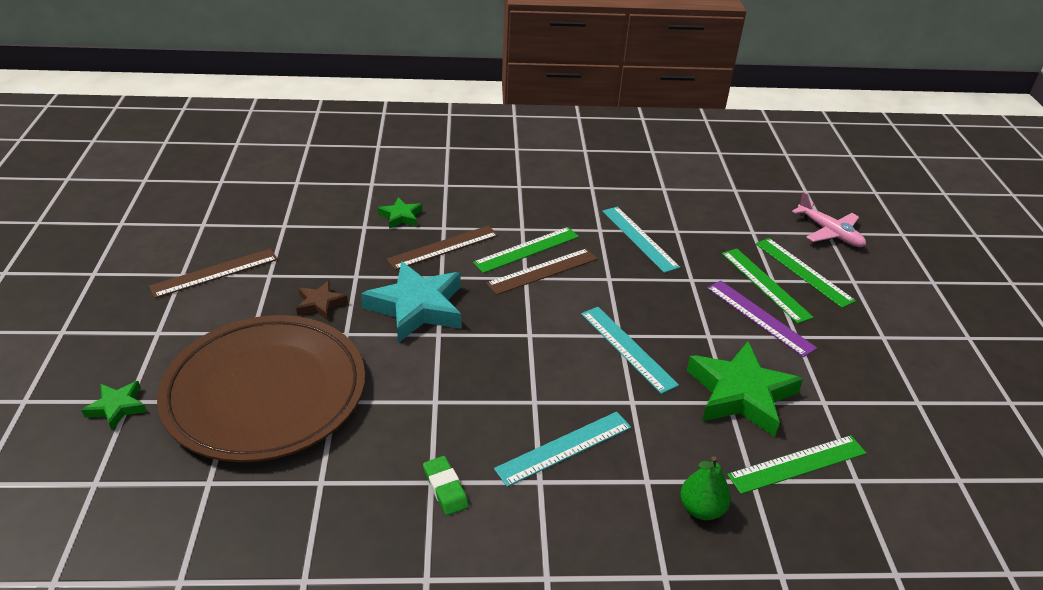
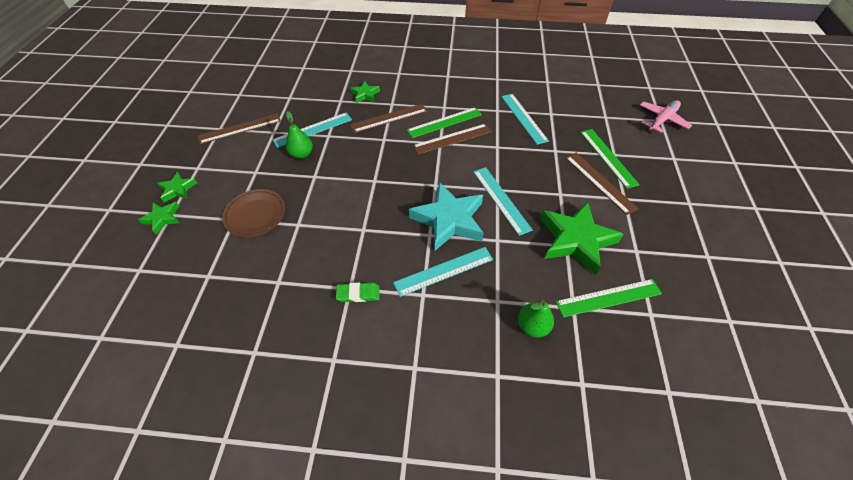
camera: 10 degrees right, 15 degrees up
brown plate [157,315,365,462] -> brown plate [222,189,285,237], size x0.47
brown star [296,281,348,320] -> green pear [286,111,313,159]
turquoise star [361,261,461,343] -> turquoise star moved to [409,182,484,251]
green eraser [423,456,469,515] -> green eraser turned 75 degrees counterclockwise [336,283,380,302]
purple ruler [707,280,817,357] -> brown ruler [565,153,638,215]
green ruler [756,238,856,308] -> none
pink plane [792,192,866,247] -> pink plane turned 105 degrees counterclockwise [640,100,692,133]
none -> green star [157,172,197,202]
none -> turquoise ruler [272,112,352,148]

